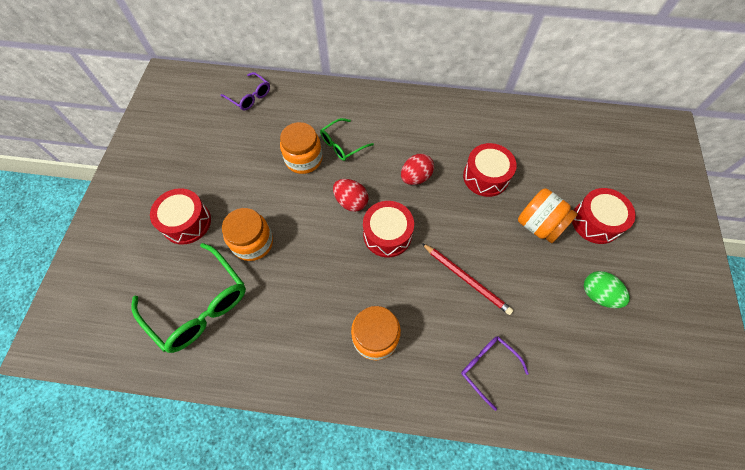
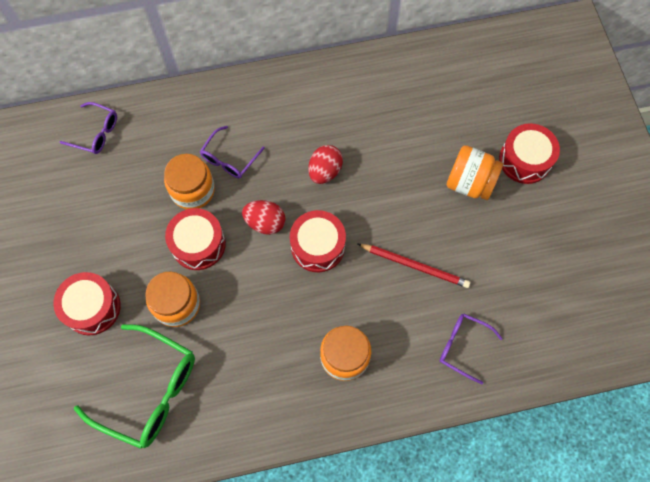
camera: 20 degrees left, 5 degrees up
green glasses [320,118,374,161] -> purple glasses [200,126,265,178]
red drum [463,143,517,197] -> red drum moved to [165,208,226,270]
green egg [584,271,630,308] -> none

